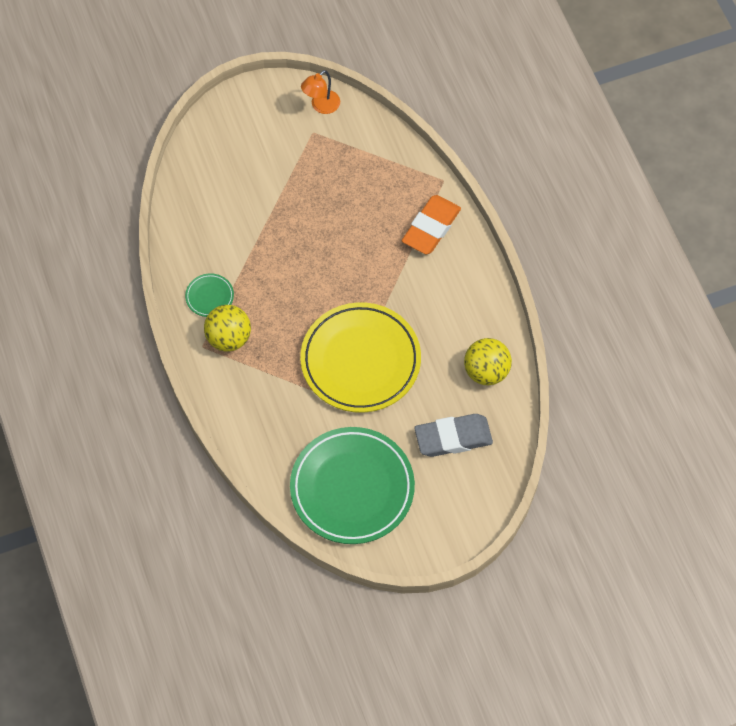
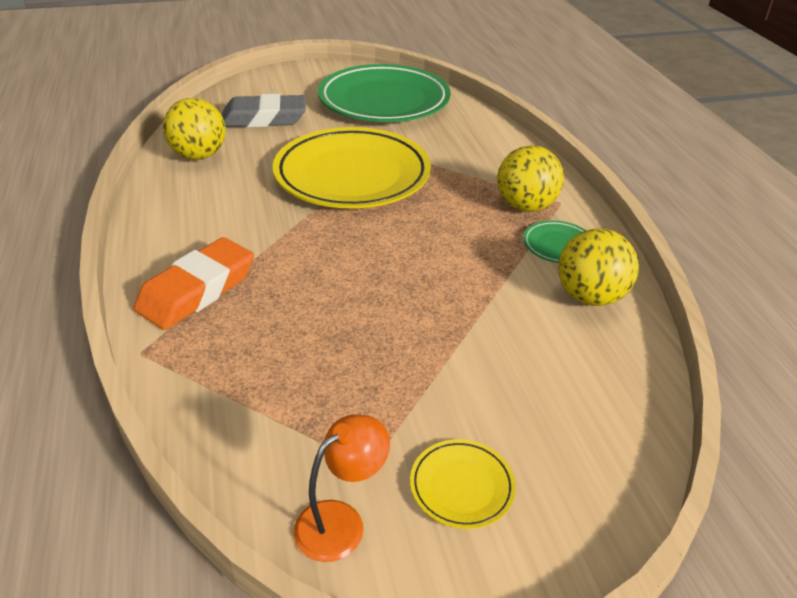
camera: 175 degrees left, 25 degrees down
none -> yellow plate [410,439,516,529]
none -> yellow ball [558,228,639,306]

